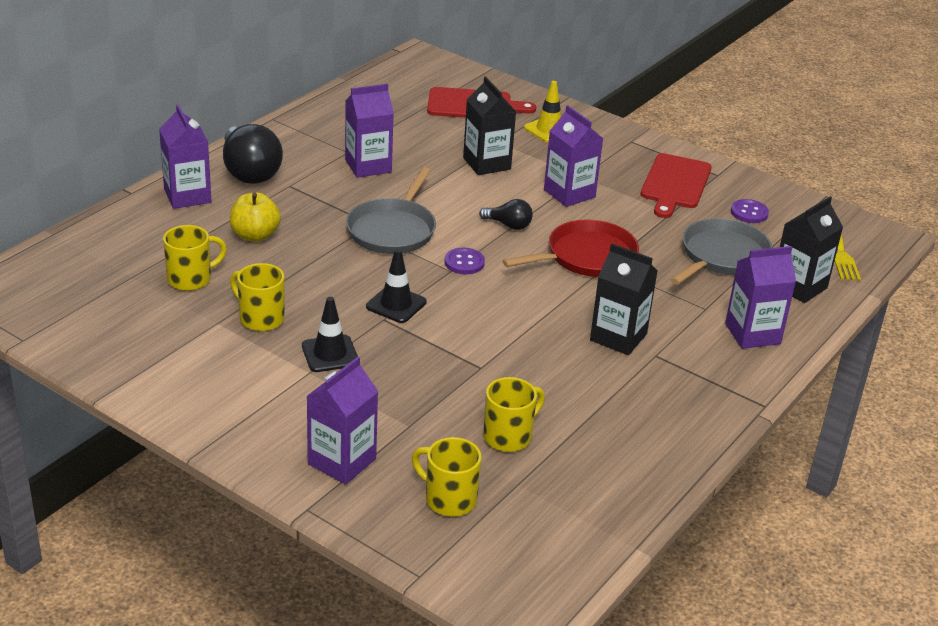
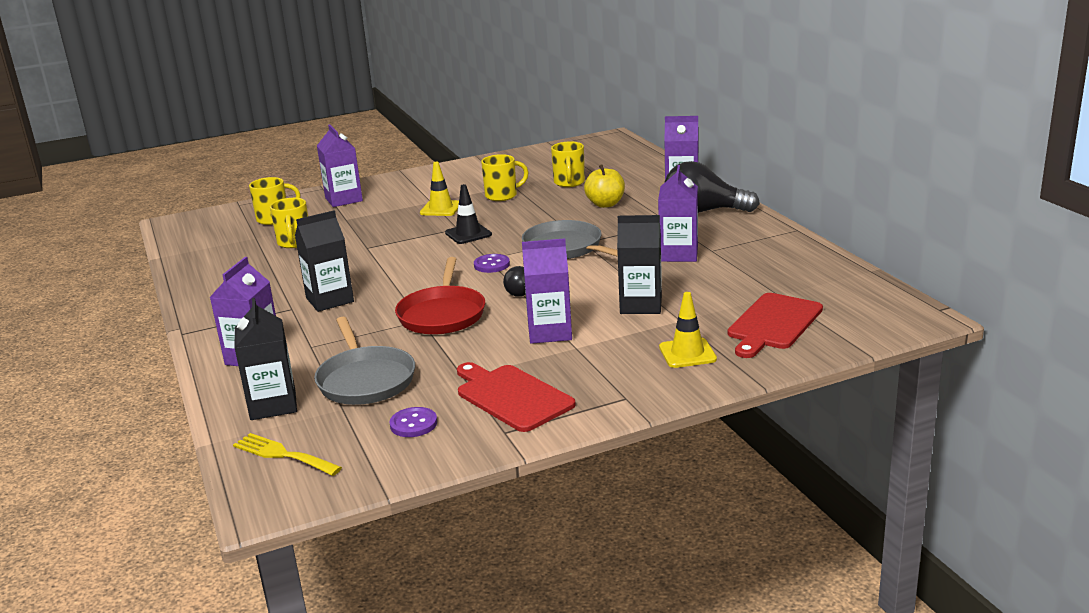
camera: 125 degrees right, 10 degrees down
black traffic cone [302,297,358,372] -> yellow traffic cone [420,162,459,216]

